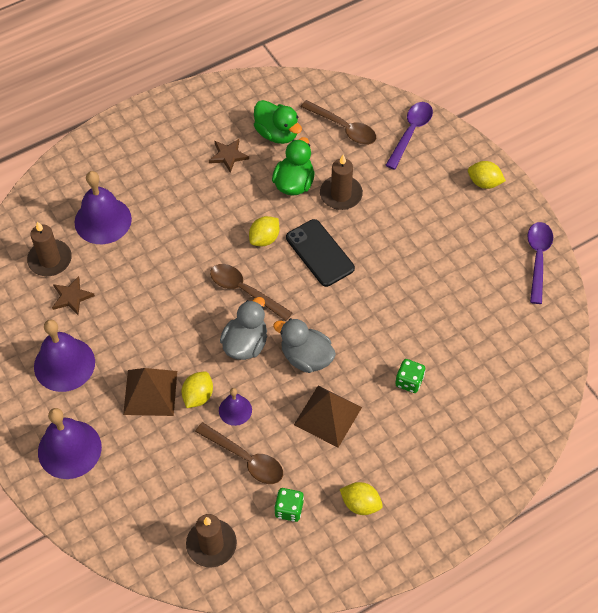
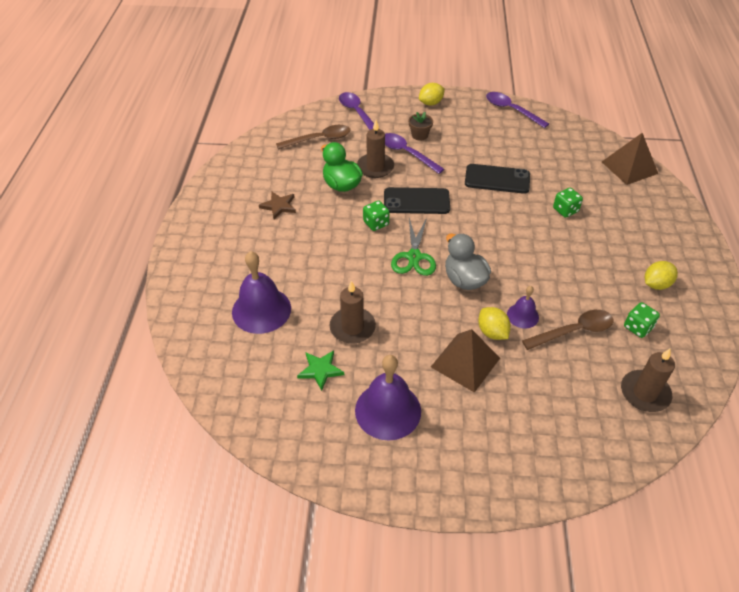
camera: 55 degrees left, 10 degrees down
brown candle [27,221,72,276] -> brown candle moved to [329,281,376,344]
purple bell [38,408,102,479] -> none
brown star [52,276,95,315] -> green star [297,350,344,391]
brown spoon [210,264,292,321] -> green scissors [391,218,436,276]
yellow lemon [249,216,279,246] -> green dice [363,200,390,231]
green duck [254,100,302,144] -> none
grey duck [273,318,336,373] -> none
brown pyramid [294,386,362,448] -> brown pyramid moved to [602,133,658,185]
none -> purple spoon [385,133,444,174]
none -> brown flower pot [409,112,433,141]
none -> black phone [465,164,530,194]

